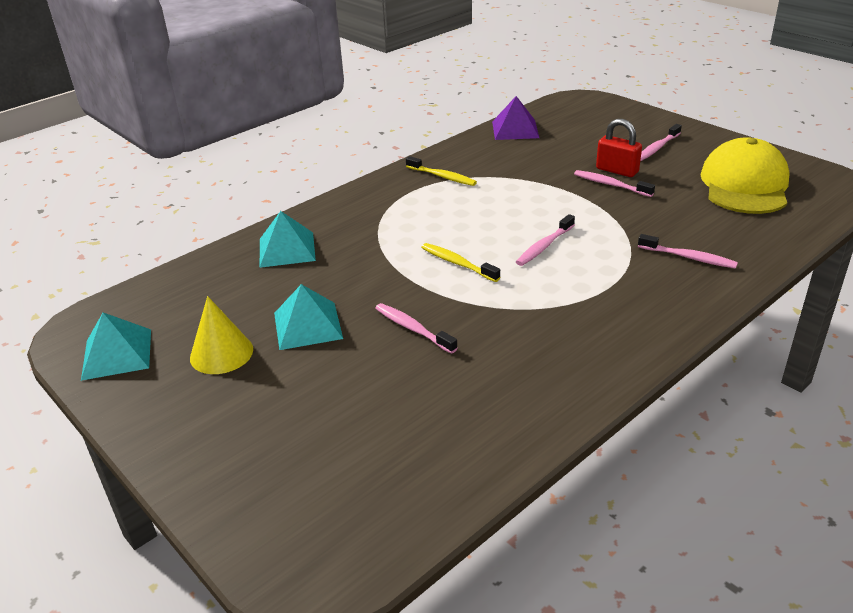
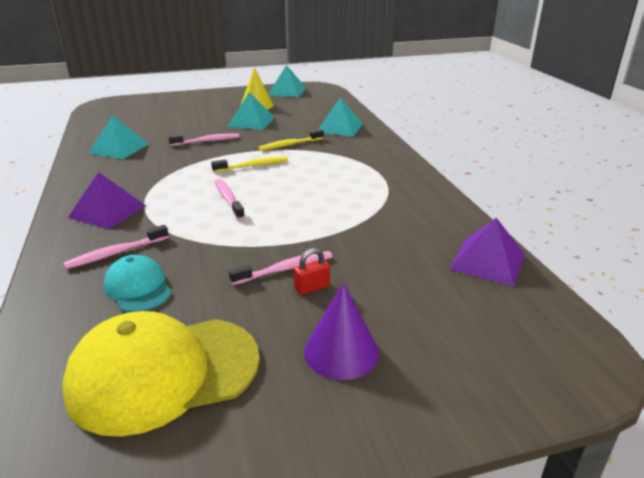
camera: 115 degrees right, 5 degrees down
yellow toothbrush [406,156,477,186] -> yellow toothbrush moved to [258,129,324,151]
red padlock [596,119,642,177] -> red padlock [294,248,330,295], size x0.61
pink toothbrush [640,124,682,161] -> purple cone [304,283,379,380]
yellow cap [701,137,790,214] -> yellow cap turned 120 degrees clockwise [62,311,260,437]
none -> purple pyramid [68,172,146,229]
none -> turquoise pyramid [88,115,149,159]
none -> turquoise cap [103,255,172,312]

